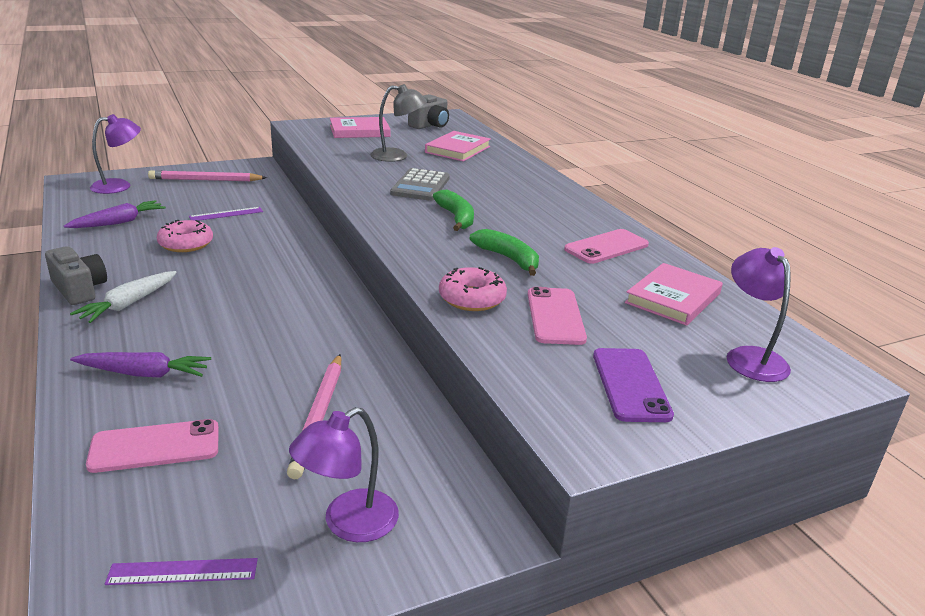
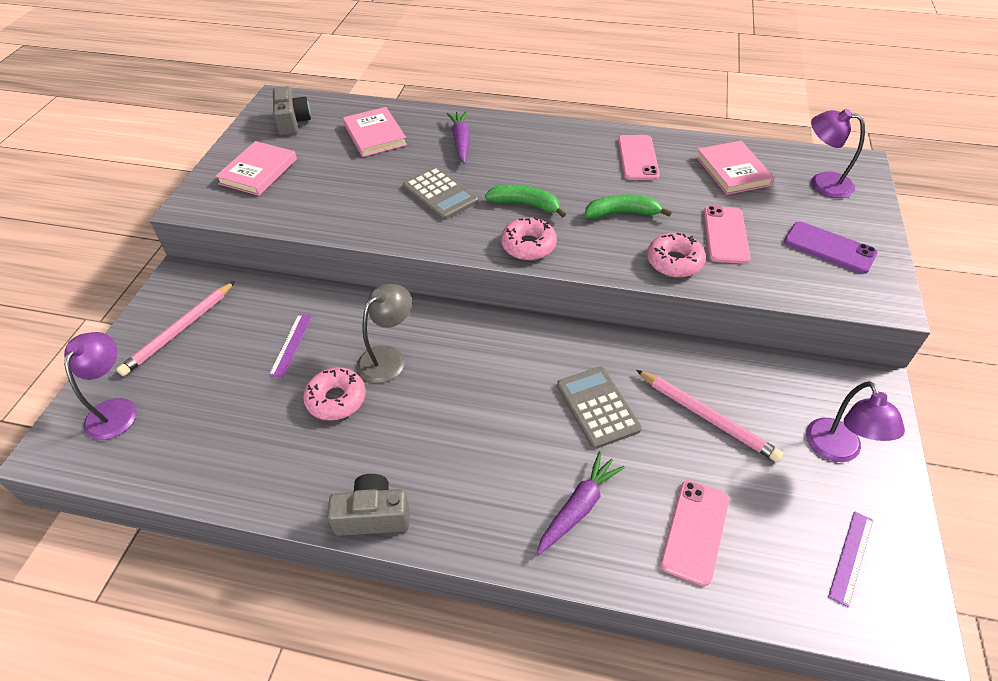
camera: 50 degrees left, 20 degrees up
purple carrot [64,200,166,228] -> purple carrot moved to [446,111,470,164]
white carrot [70,271,177,323] -> none
grey lamp [370,84,427,162] -> grey lamp moved to [357,284,412,383]
pink phone [528,287,587,345] -> pink phone turned 60 degrees clockwise [704,206,750,264]
none -> pink donut [501,217,557,260]
none -> grey calculator [557,366,642,449]

